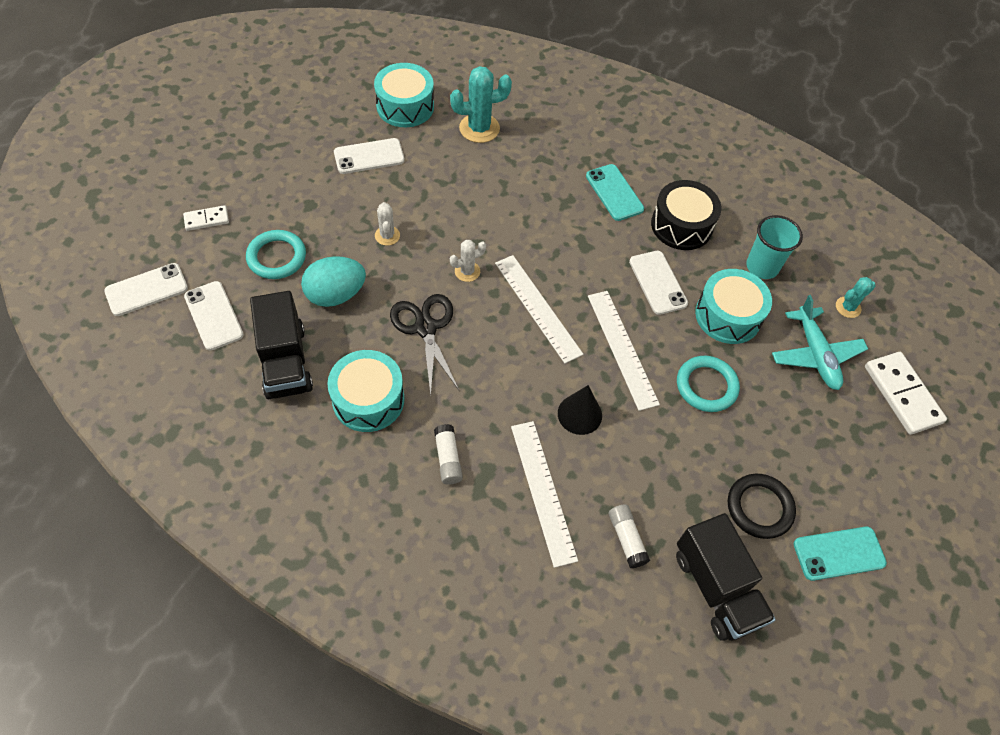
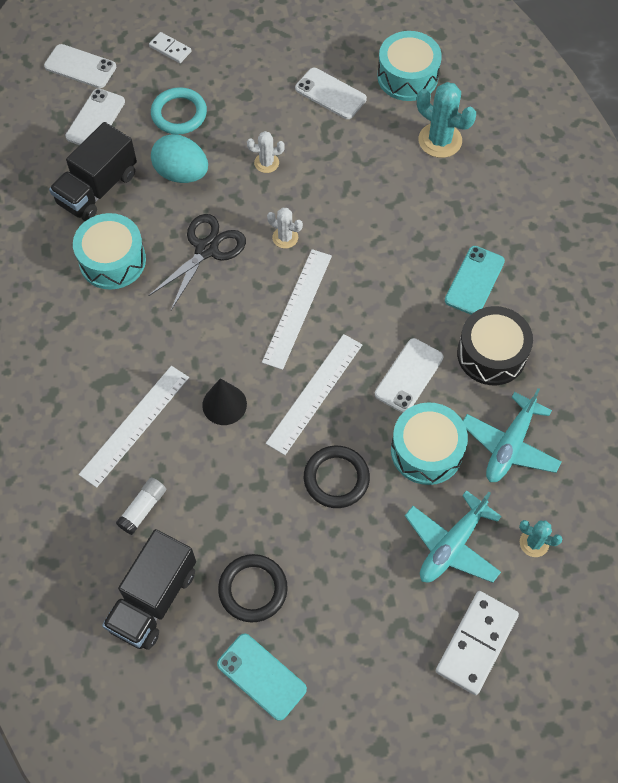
camera: 55 degrees right, 5 degrees up
white cactus [375,202,400,246] -> white cactus turned 45 degrees clockwise [247,131,285,173]
white glue stick [434,424,463,485] -> none
turquoise ring [677,356,740,412] -> black ring [304,446,370,508]
turquoise cup [746,215,803,279] -> turquoise plane [463,388,562,482]

